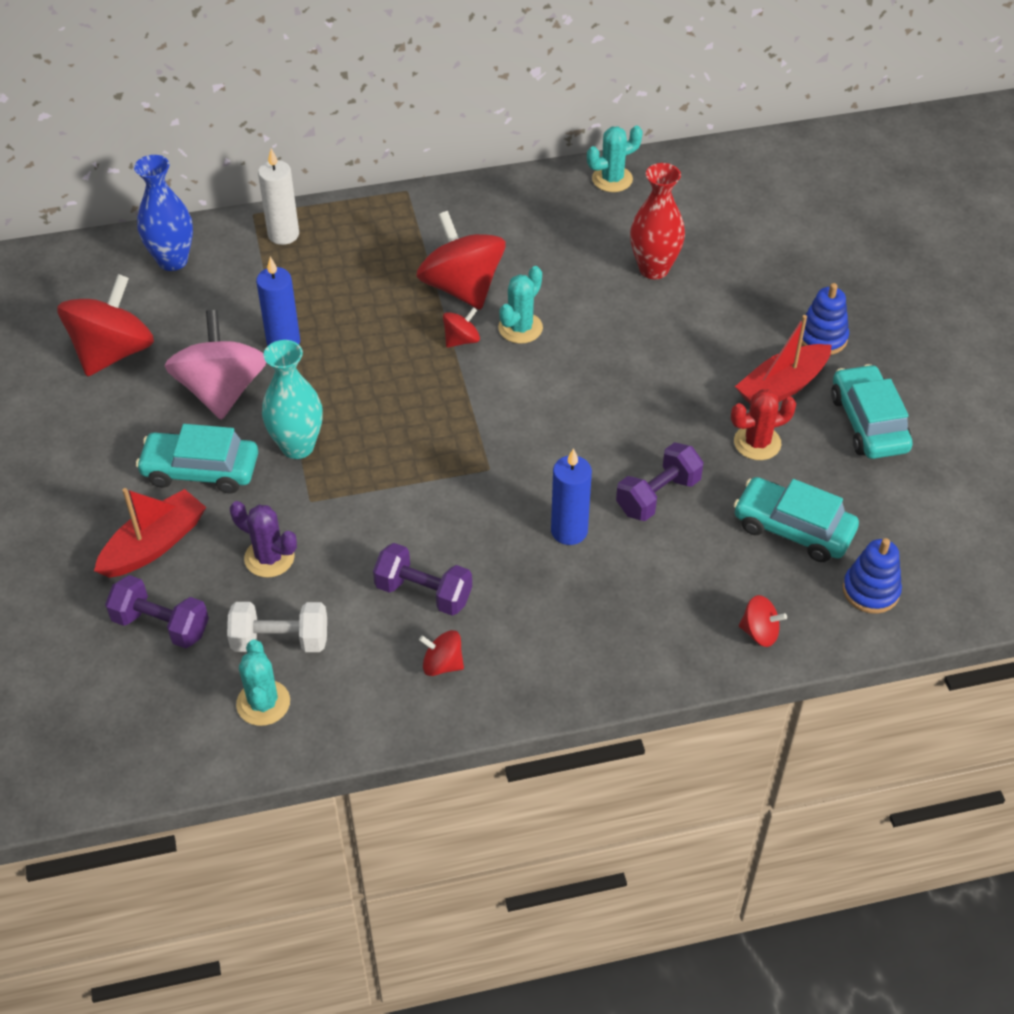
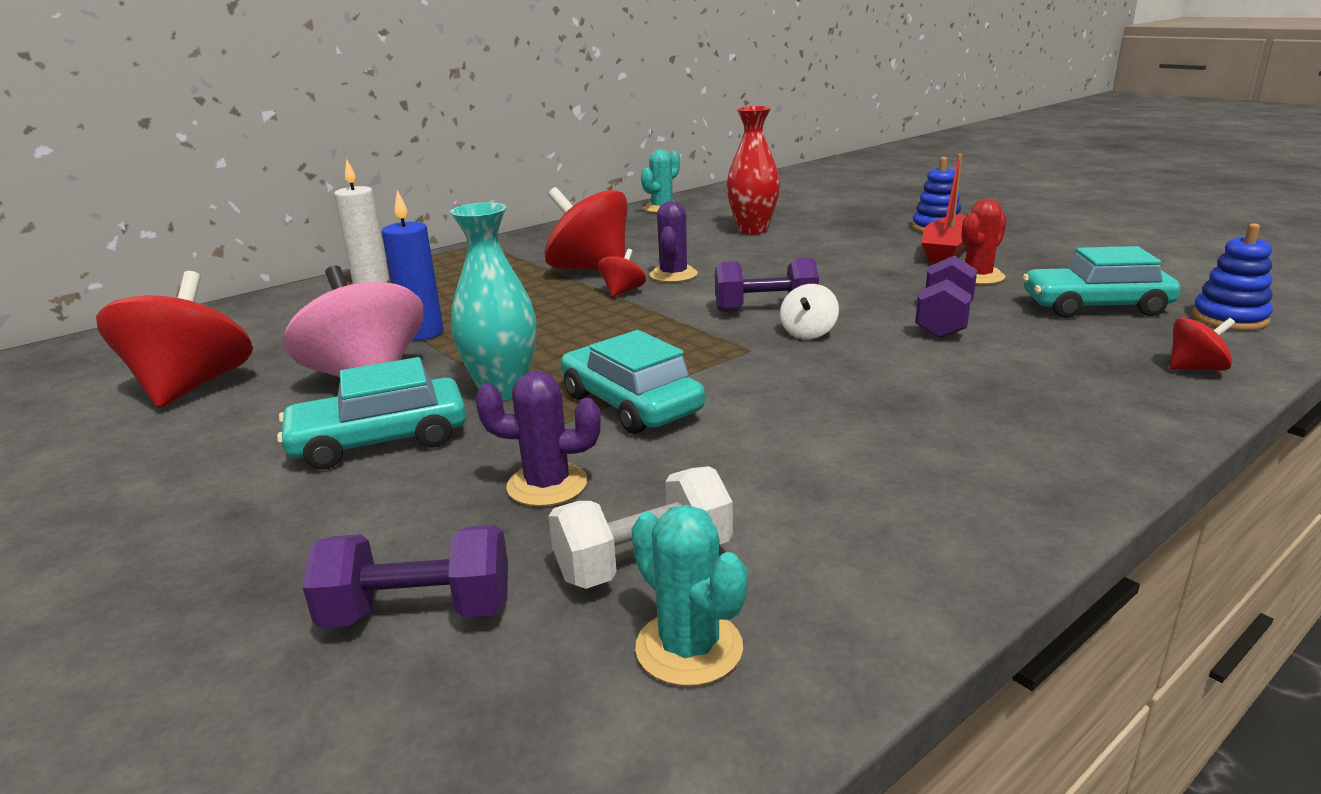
camera: 25 degrees left, 25 degrees down
red boat [94,488,206,578] -> none
blue vase [134,155,193,271] -> none
purple dumbbell [373,543,472,615] -> purple dumbbell moved to [715,257,819,312]
red spinning top [419,630,464,676] -> none
turquoise cactus [498,266,543,344] -> purple cactus [650,201,698,282]
blue candle [551,448,592,545] -> none
turquoise car [831,364,913,459] -> turquoise car moved to [561,330,705,434]
none -> white spinning top [780,284,839,339]

